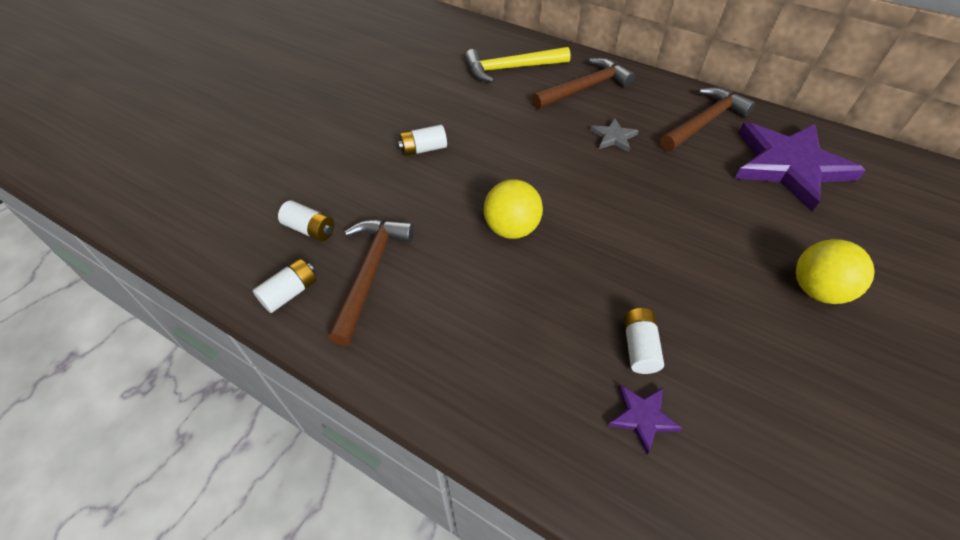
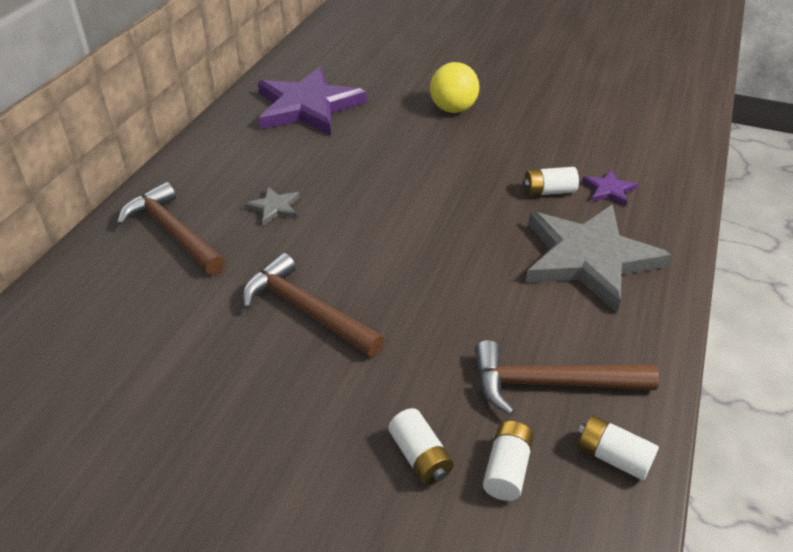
camera: 100 degrees left, 10 degrees down
white battery [398,125,447,156] -> white battery moved to [389,408,454,485]
yellow hammer [465,47,571,83] -> none
yellow ball [484,179,543,239] -> none
brown hammer [660,87,756,151] -> brown hammer moved to [242,253,384,357]
none -> grey star [526,204,671,312]

